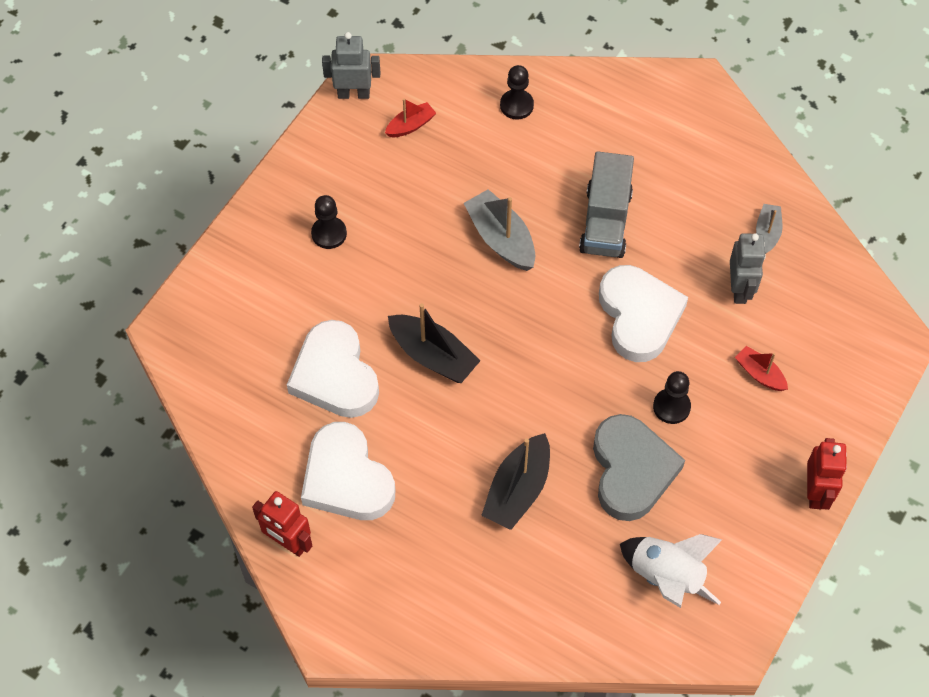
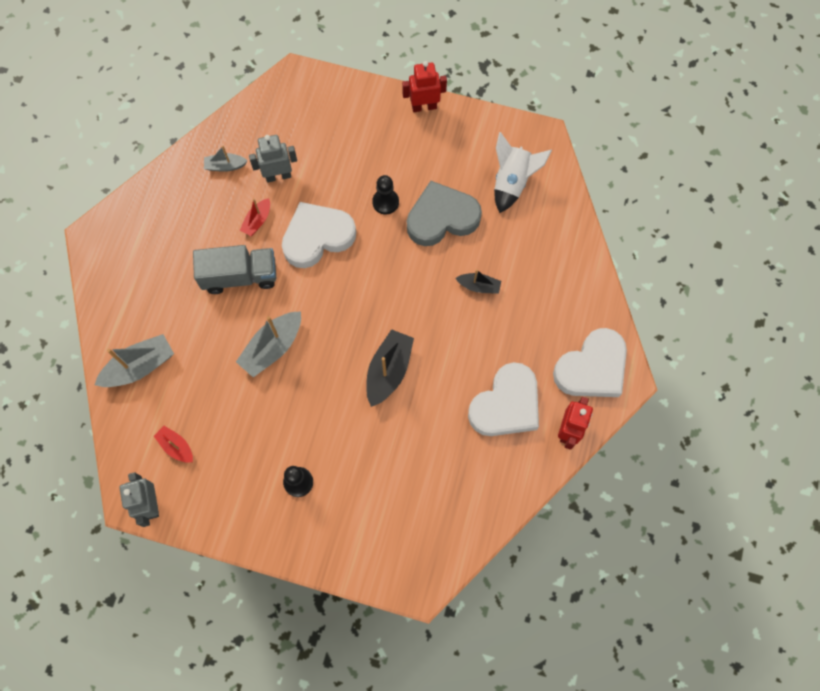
camera: 105 degrees left, 10 degrees up
white heart [287,320,379,418] -> white heart moved to [553,328,627,397]
black boat [481,433,550,530] -> black boat [455,269,501,294], size x0.58
black pawn [500,65,534,120] -> grey boat [94,334,174,387]
red boat [735,346,788,391] -> red boat moved to [240,198,270,236]

